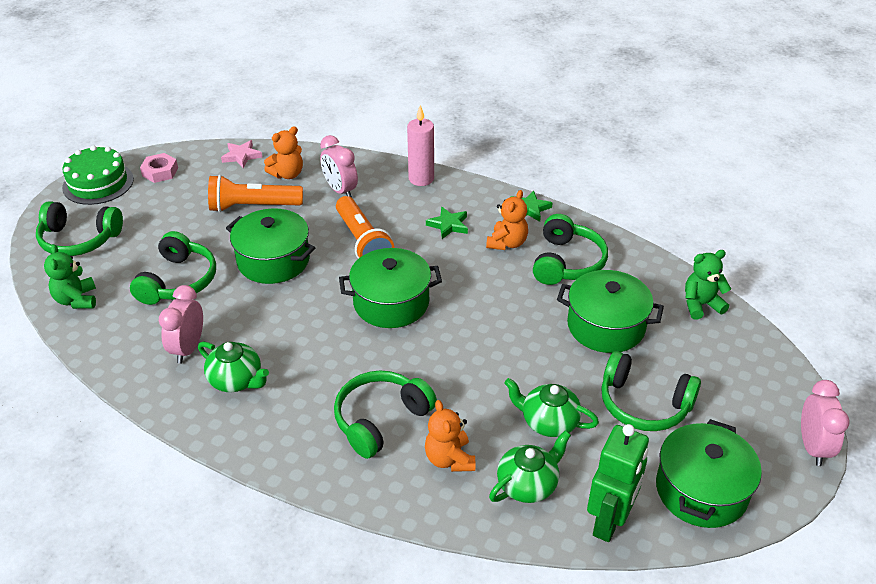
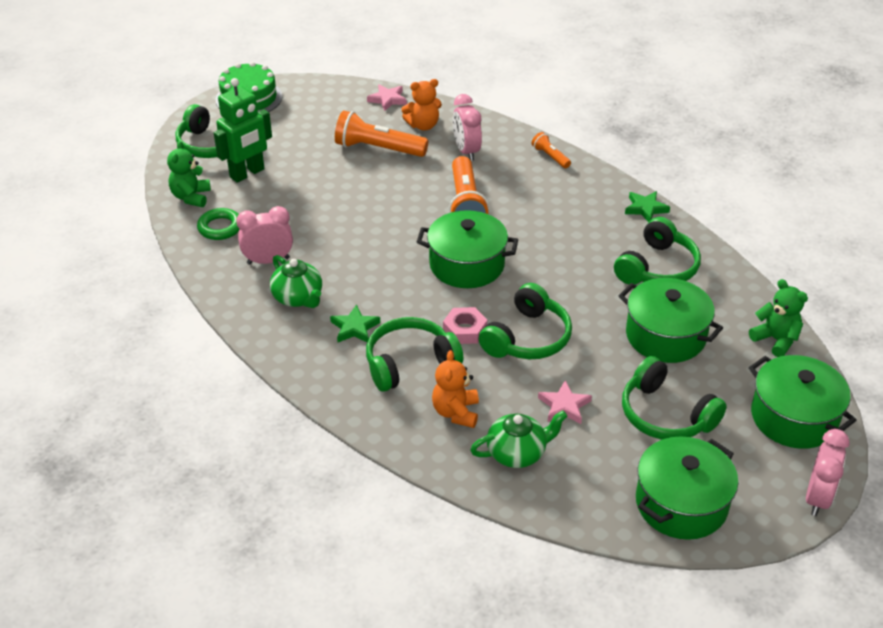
camera: 20 degrees right, 0 degrees up
green headphones [130,231,216,305] -> green headphones moved to [479,283,572,359]
pink nut [140,153,178,183] -> pink nut moved to [443,307,487,344]
pink clock [159,285,203,364] -> pink clock turned 45 degrees clockwise [236,206,293,265]
green pot [226,208,315,284] -> green pot moved to [749,355,856,449]
pink candle [407,105,434,186] -> orange flashlight [532,132,571,168]
green star [426,207,468,239] -> green star moved to [330,305,380,342]
orange teddy bear [486,190,528,250] -> none
green teapot [504,378,599,437] -> pink star [538,380,592,424]
green robot [587,424,649,542] -> green robot moved to [214,78,272,183]
green teddy bear [685,250,731,320] -> green teddy bear turned 45 degrees clockwise [749,279,808,357]
none -> green ring [197,208,239,240]

